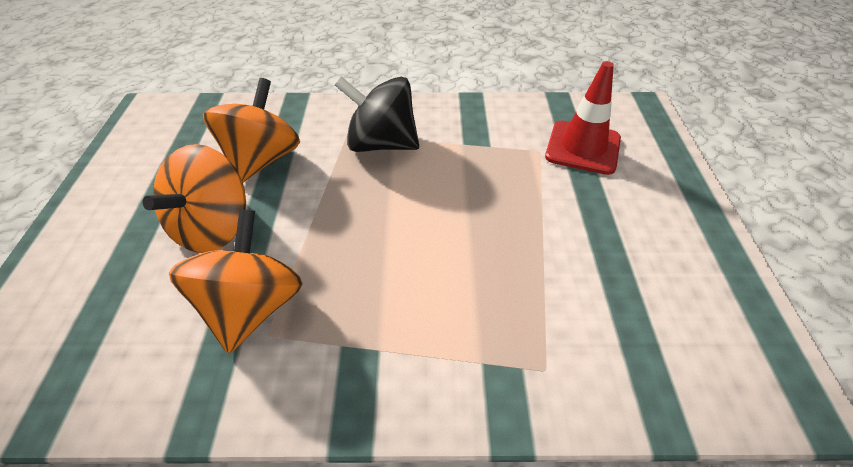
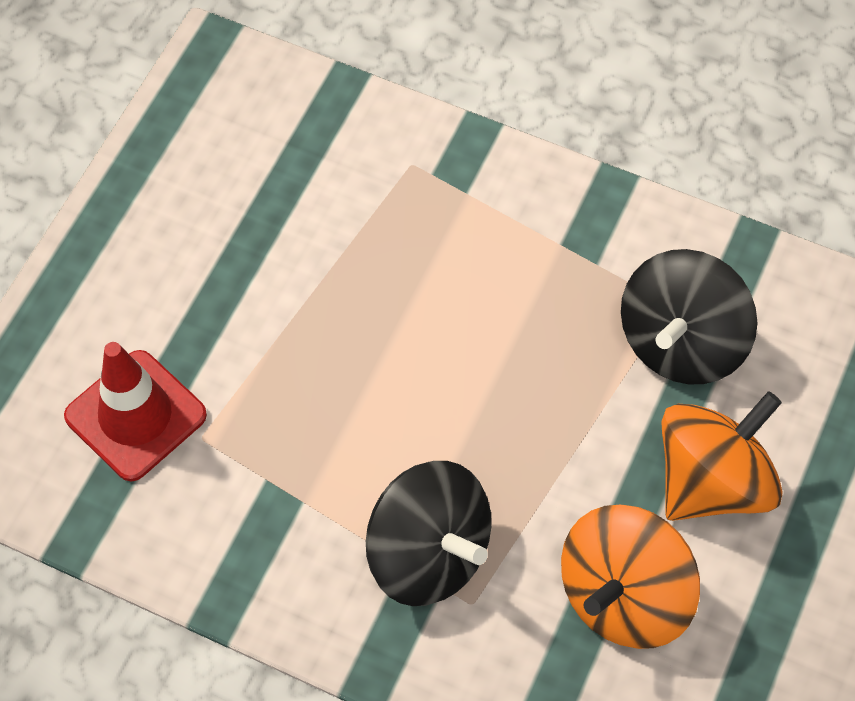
camera: 155 degrees left, 15 degrees up
orange spinning top [169,209,303,353] -> black spinning top [621,249,757,384]

